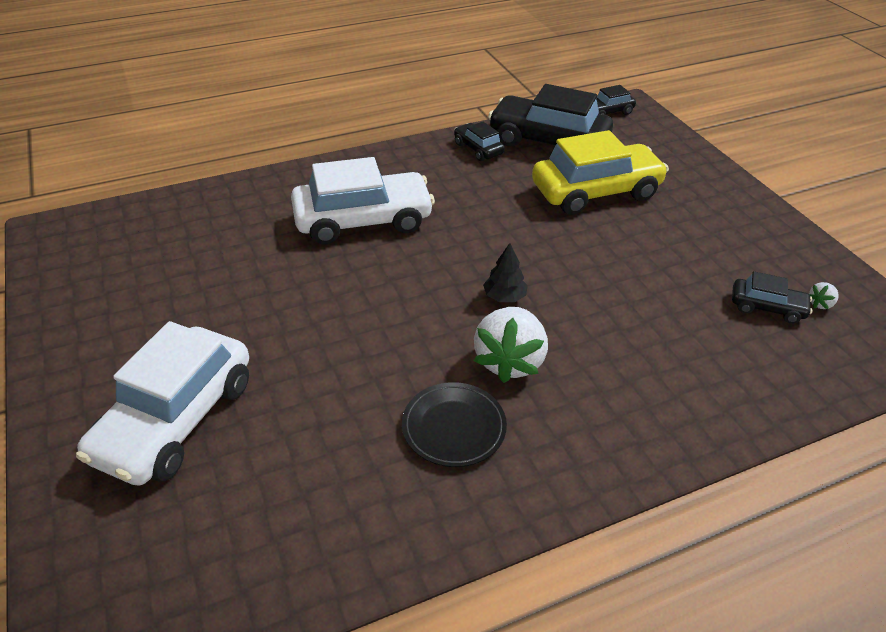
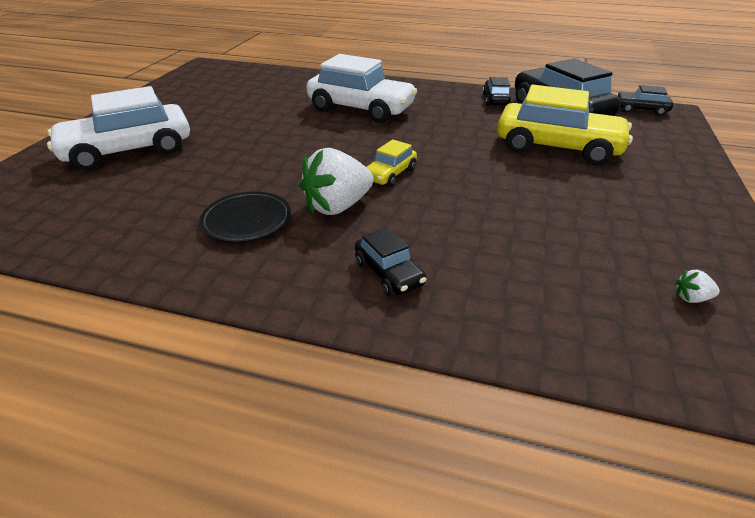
camera: 40 degrees right, 5 degrees down
black tree [483,243,528,302] -> yellow car [366,139,417,187]
black car [732,271,813,324] -> black car moved to [355,227,426,296]

